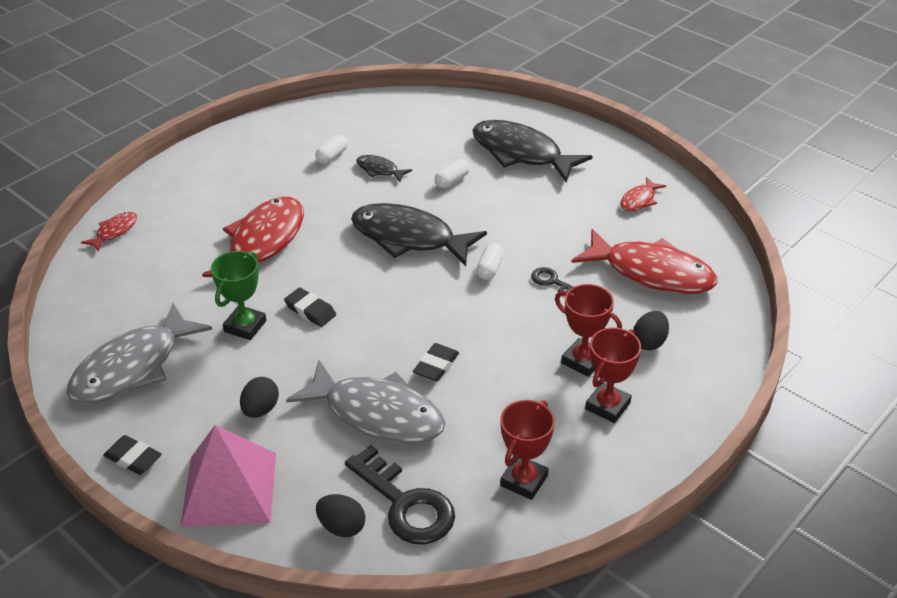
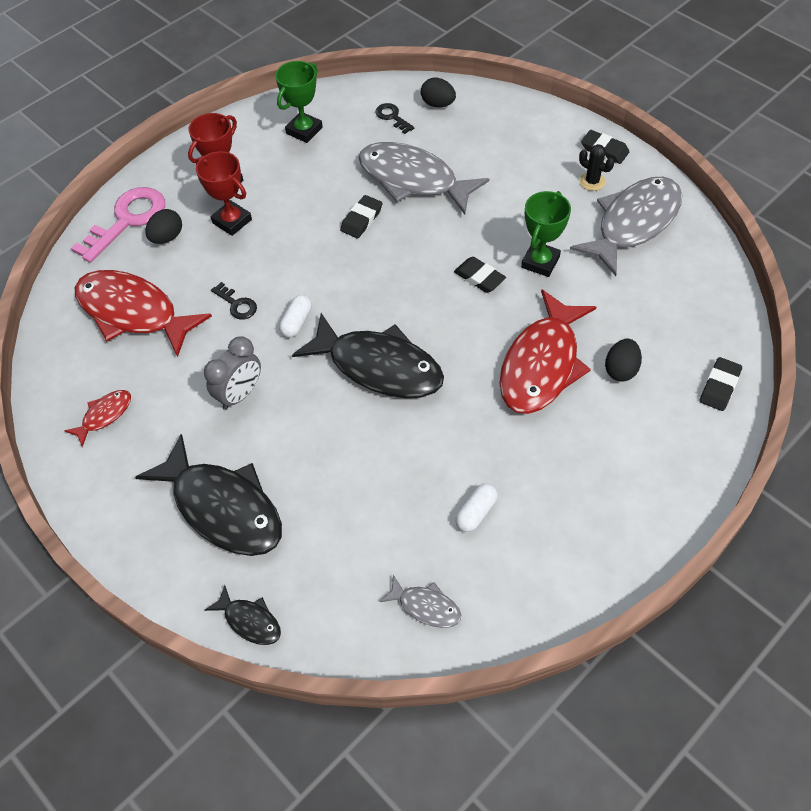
camera: 175 degrees left, 15 degrees up
red fish [81,212,137,252] -> black eraser [699,357,742,411]
pink pyramid [180,425,276,527] -> none
black egg [240,377,279,418] -> black egg moved to [605,339,642,382]
black key [345,445,455,544] -> black key [375,103,414,134], size x0.49
black fish [356,155,412,182] -> black fish moved to [205,585,281,645]
white capsule [435,159,470,188] -> none
red trophy [500,400,555,500] -> green trophy [275,61,323,143]
none -> pink key [71,187,165,263]
none -> grey clock [204,336,261,410]
none -> grey fish [380,575,461,628]
none -> black cactus [579,144,614,191]

